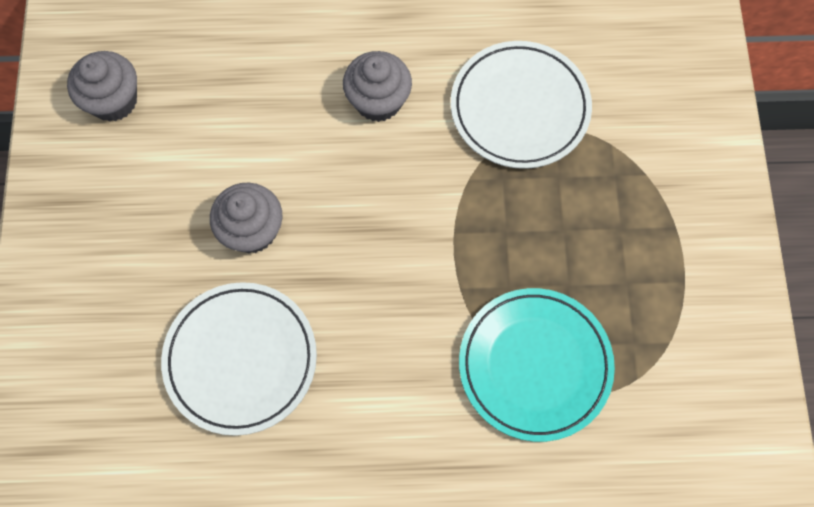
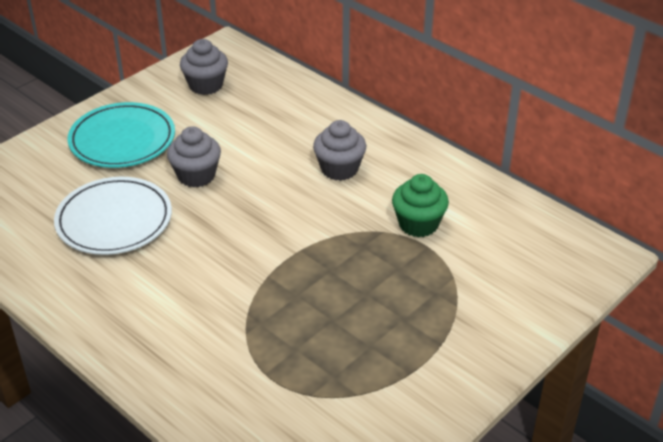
camera: 45 degrees right, 30 degrees down
white plate [451,41,592,169] -> green cupcake [392,174,449,237]
turquoise plate [459,288,615,442] -> turquoise plate moved to [67,102,175,168]

